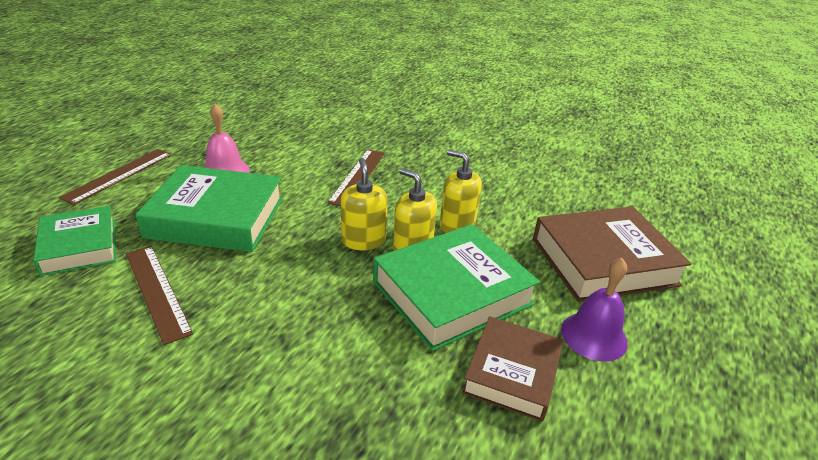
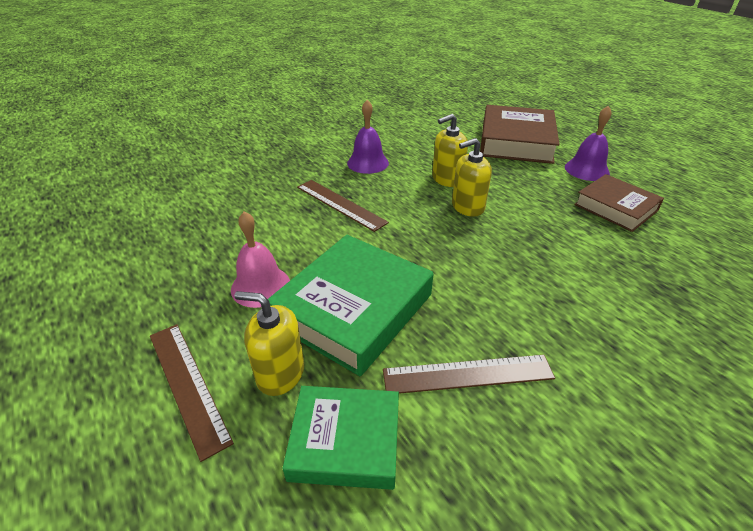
camera: 60 degrees left, 5 degrees up
yellow soap dispenser [341,158,388,250] -> yellow soap dispenser moved to [234,291,304,396]
green book [373,224,540,351] -> none
none -> purple bell [347,100,389,174]

